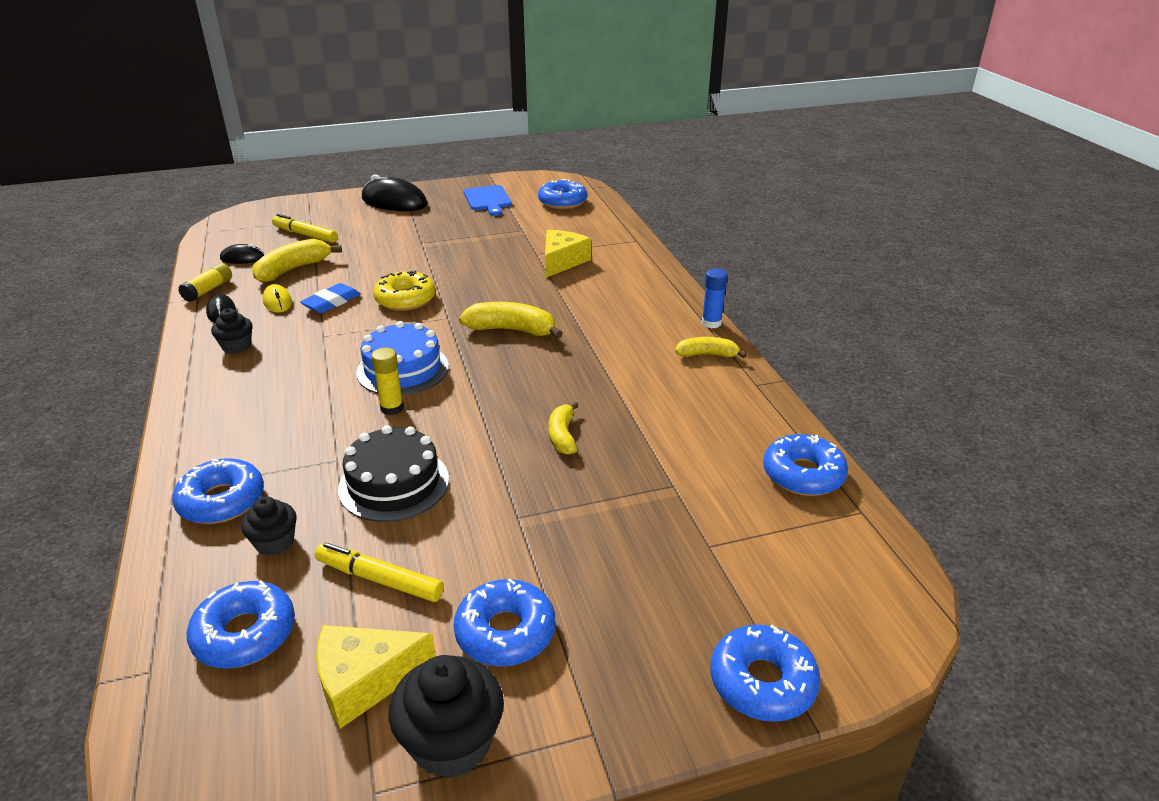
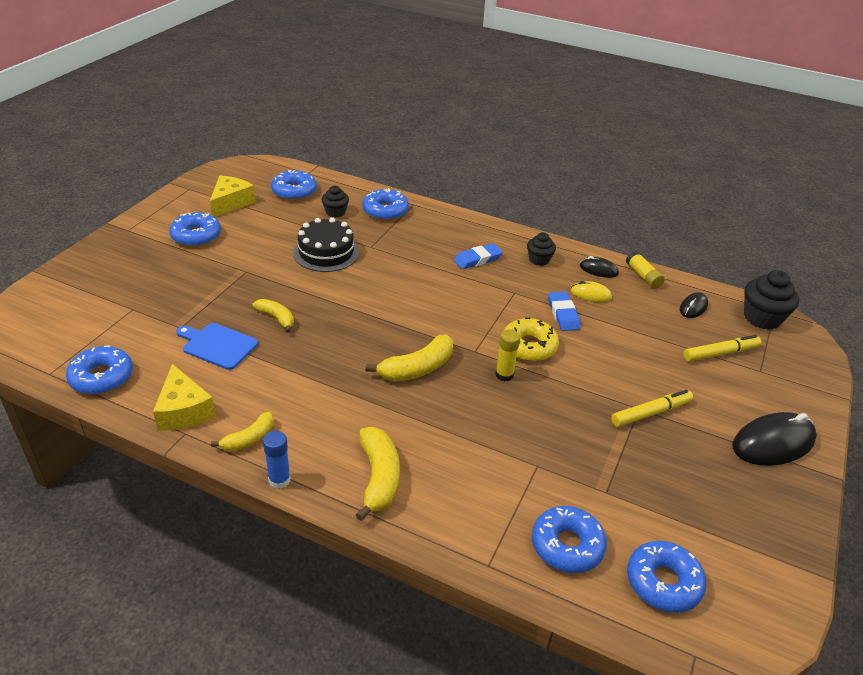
camera: 130 degrees right, 5 degrees up
yellow banana [252,239,342,283] -> yellow banana moved to [356,427,400,521]
yellow marker [315,543,444,602] -> yellow marker moved to [611,390,693,427]
blue cake [356,321,449,395] -> none
yellow glue stick [371,348,404,415] -> yellow glue stick moved to [495,329,520,382]
black cupcake [389,655,504,779] -> black cupcake moved to [744,270,799,330]
blue cutting board [463,185,512,216] -> blue cutting board moved to [176,323,258,370]
yellow cheese [545,230,591,278] -> yellow cheese moved to [153,364,216,431]
blue donut [710,625,821,722] -> blue donut moved to [532,506,607,573]
none -> blue eraser [454,243,503,269]

